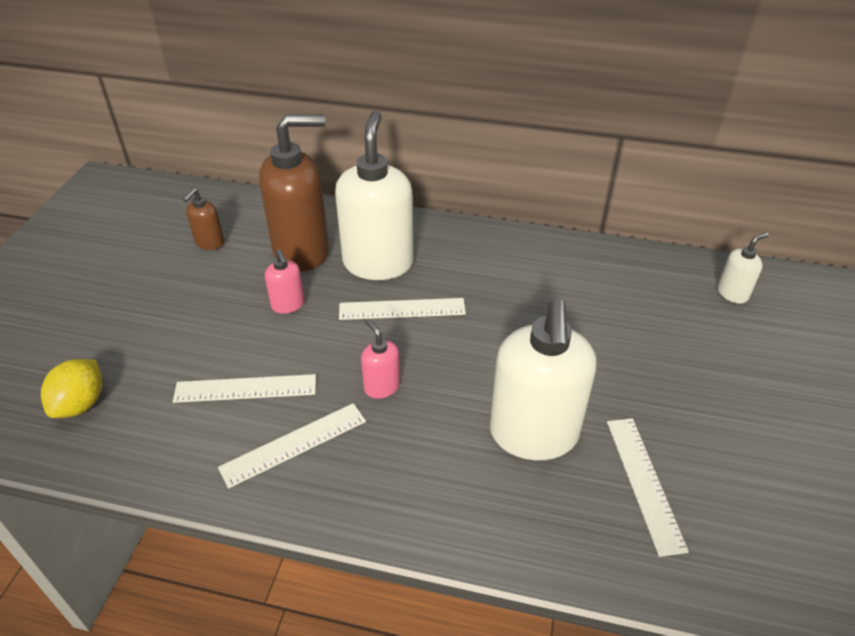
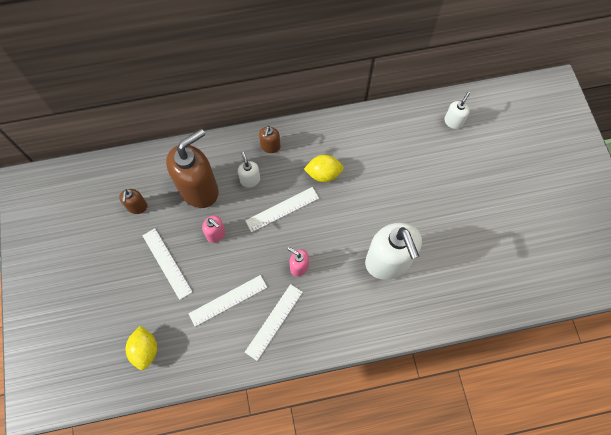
camera: 25 degrees left, 25 degrees up
white soap dispenser [335,110,414,280] -> white soap dispenser [238,152,260,188], size x0.45
white ruler [607,418,689,557] -> white ruler moved to [142,228,192,300]
none -> brown soap dispenser [259,126,280,153]
none -> yellow lemon [304,155,344,182]

